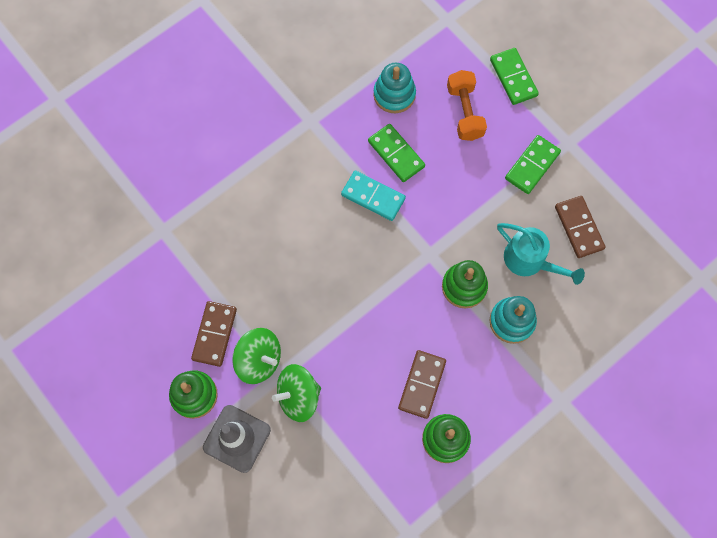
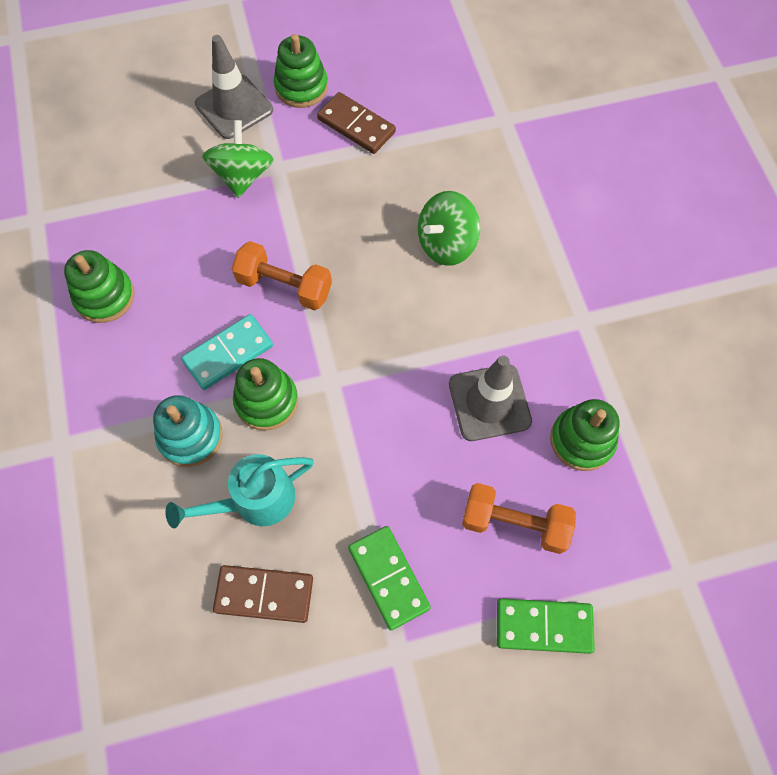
camera: 115 degrees right, 5 degrees down
green spinning top [232,328,281,384] -> green spinning top moved to [418,191,480,266]
turquoise domino [341,171,406,221] -> turquoise domino moved to [181,314,273,390]
green domino [368,124,425,182] -> grey traffic cone [449,355,532,441]
turquoise stacking toy [374,63,416,113] -> green stacking toy [550,399,620,471]
brown domino [398,350,446,419] -> none
none -> orange dumbbell [232,241,332,311]

